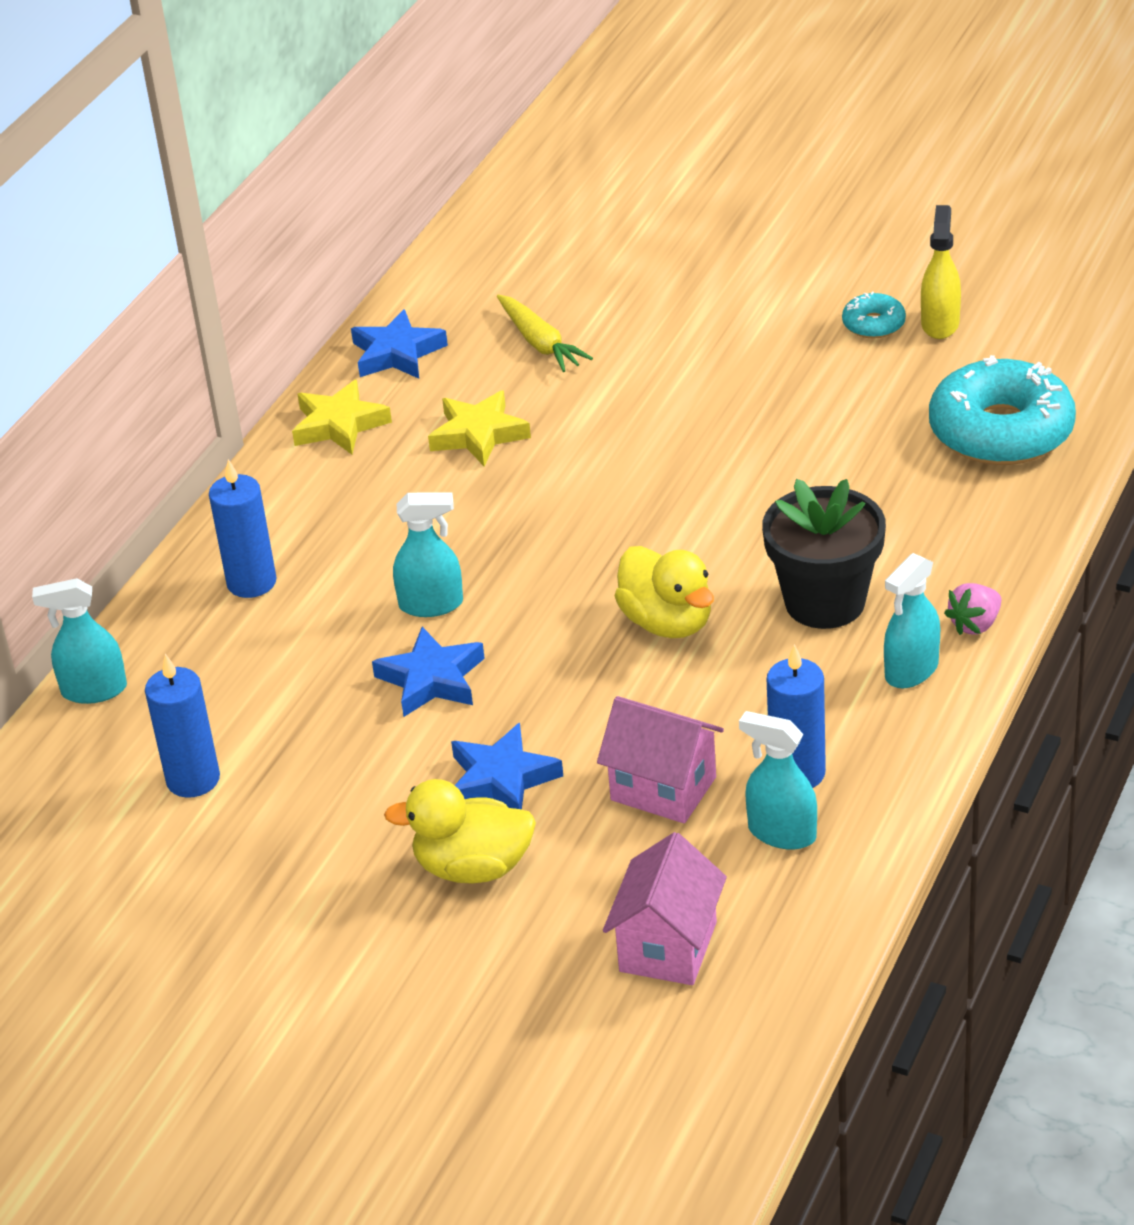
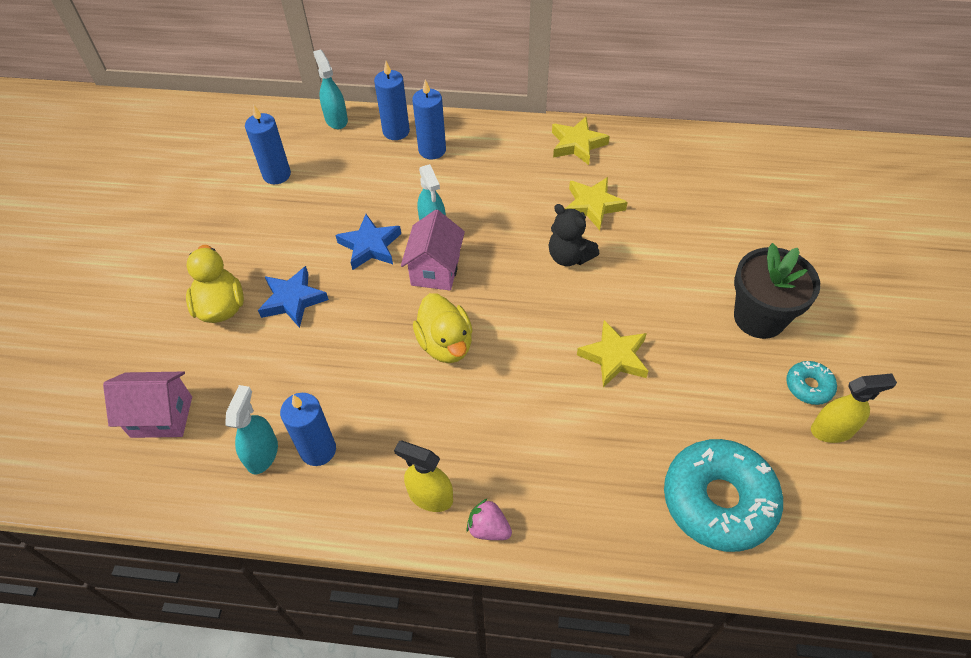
camera: 70 degrees right, 15 degrees up
blue star [351,309,448,379] -> none
yellow carrot [497,295,593,372] -> none
pink house [597,696,724,823] -> pink house moved to [401,210,465,291]
yellow duck [615,546,714,638] -> yellow duck turned 60 degrees counterclockwise [413,293,473,363]
black flower pot [762,479,886,629] -> black flower pot moved to [734,243,820,339]
turquoise spray bottle [884,553,940,688] -> yellow spray bottle [394,441,453,512]
none -> blue candle [374,61,410,140]
none -> black teddy bear [549,204,599,266]
none -> yellow star [577,320,648,388]

